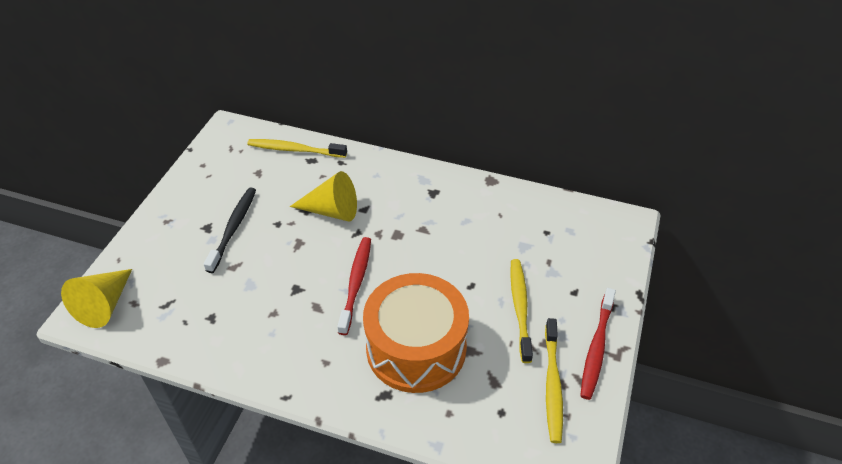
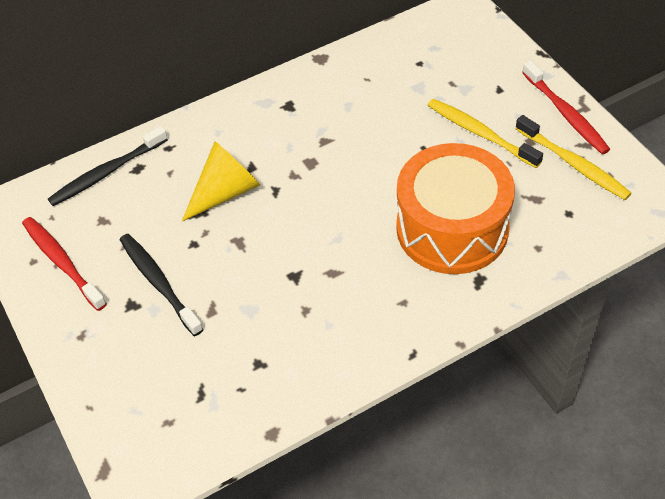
camera: 45 degrees left, 5 degrees up
yellow cone [61,269,132,328] -> none
yellow toothbrush [247,139,347,158] -> black toothbrush [48,126,168,206]
red toothbrush [337,237,371,335] -> red toothbrush moved to [22,217,107,311]

